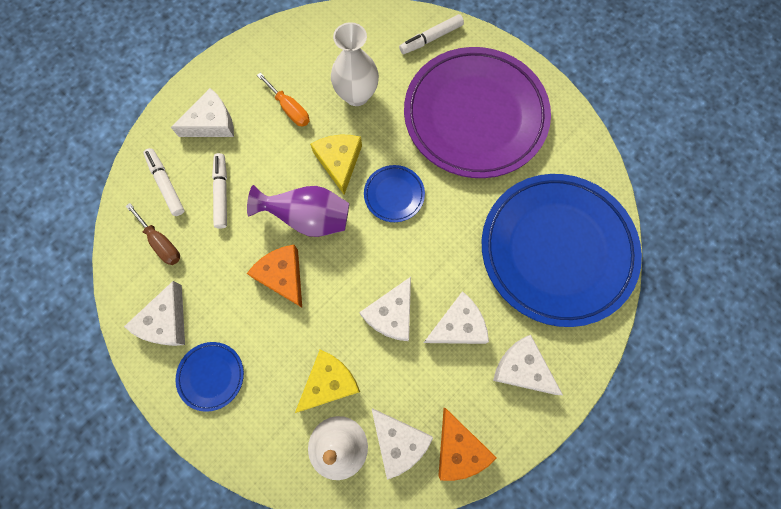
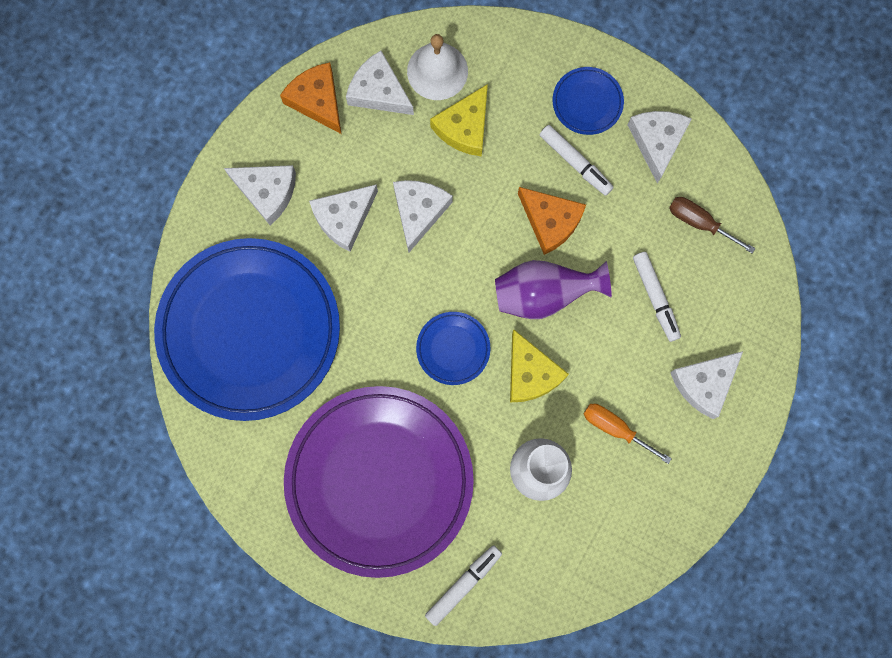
camera: 165 degrees right, 5 degrees up
white marker [143,148,185,216] -> white marker moved to [540,125,614,196]

